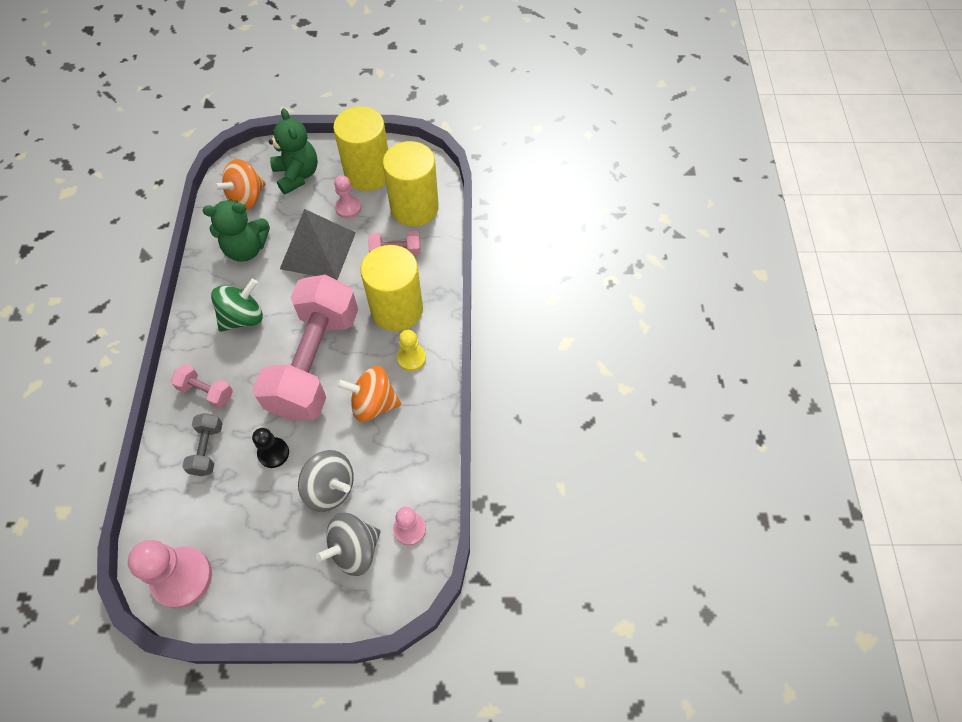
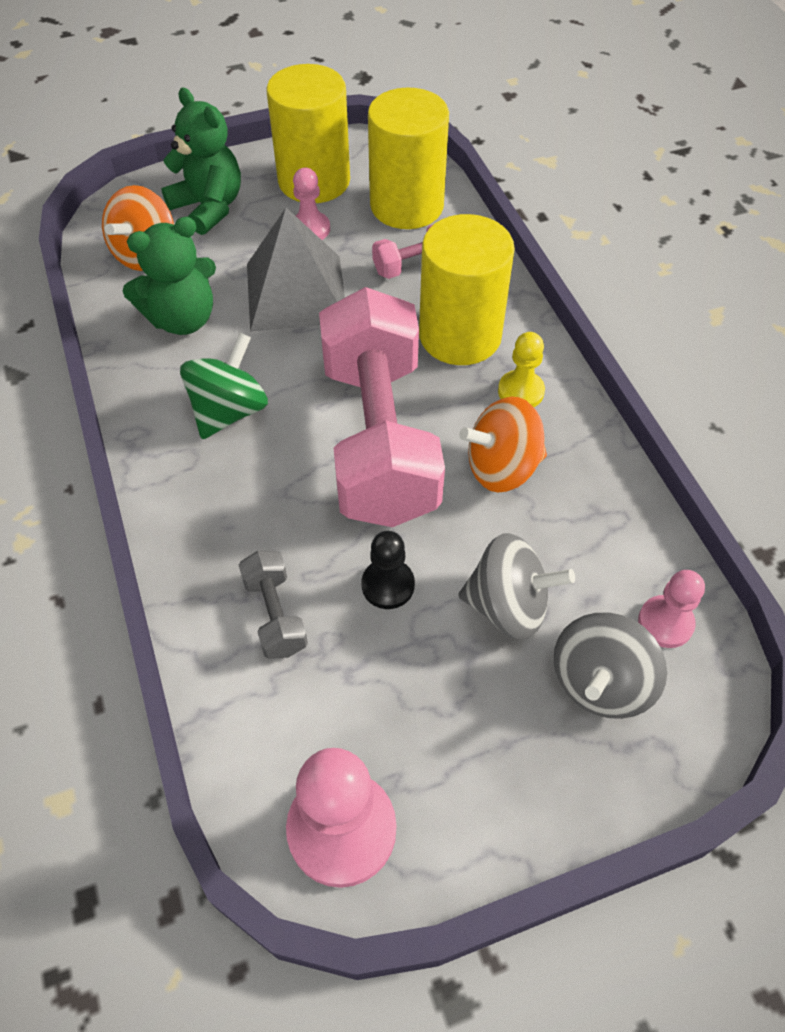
camera: 20 degrees left, 5 degrees down
pink dumbbell [171,364,233,409] -> none

